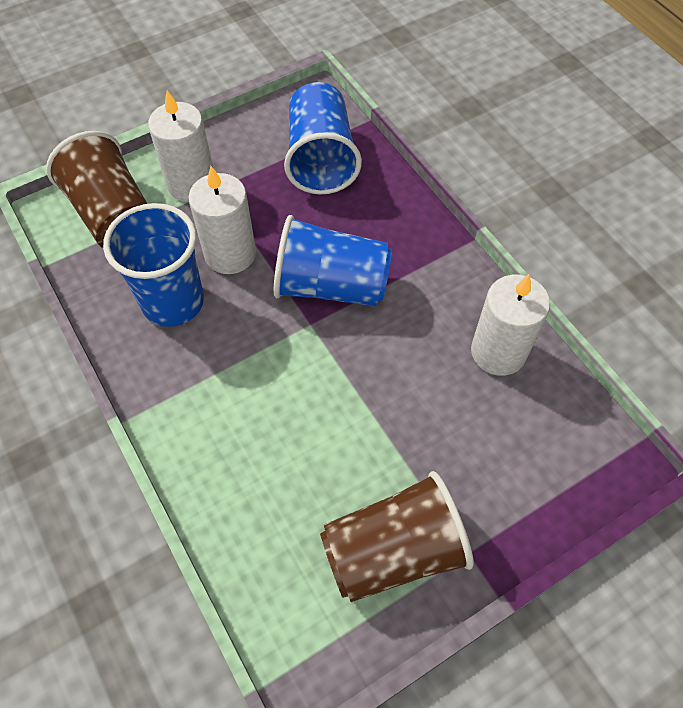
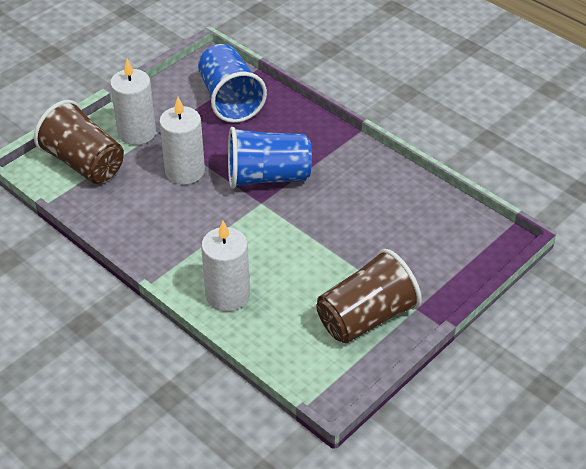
camera: 15 degrees left, 15 degrees down
blue cup [103,203,204,327] -> none
white candle [471,274,550,376] -> white candle moved to [201,221,250,311]

